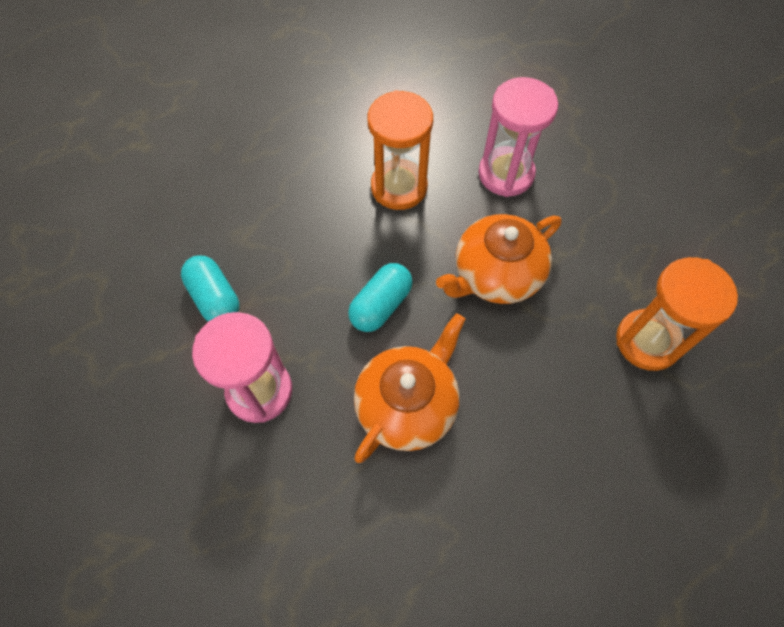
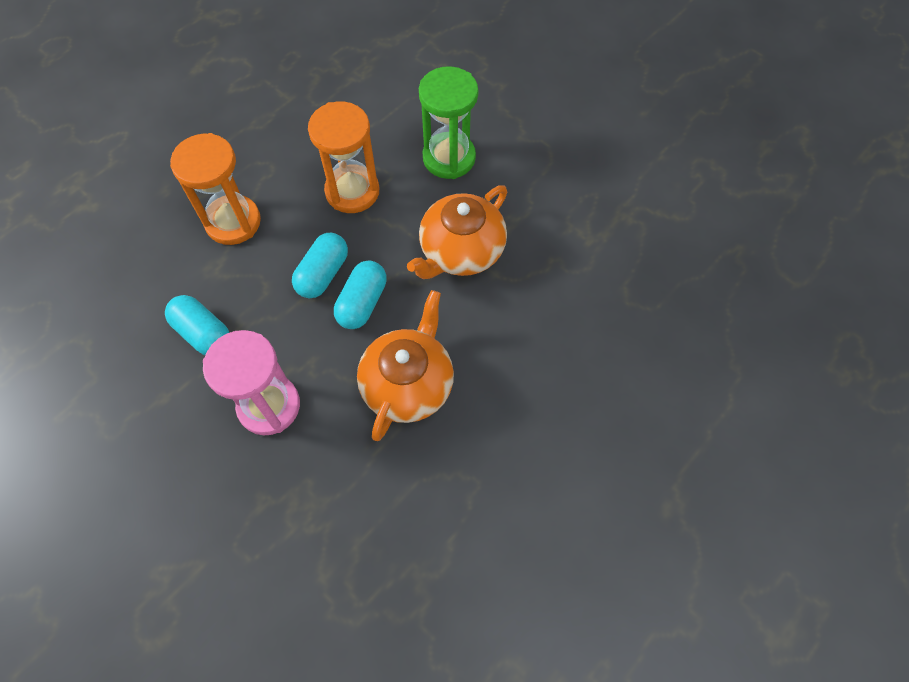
camera: 15 degrees left, 0 degrees up
pink hourglass [478,77,558,197] -> green hourglass [419,66,478,179]
orange hourglass [616,257,738,371] -> orange hourglass moved to [170,133,261,245]
none -> turquoise capsule [292,233,348,298]

